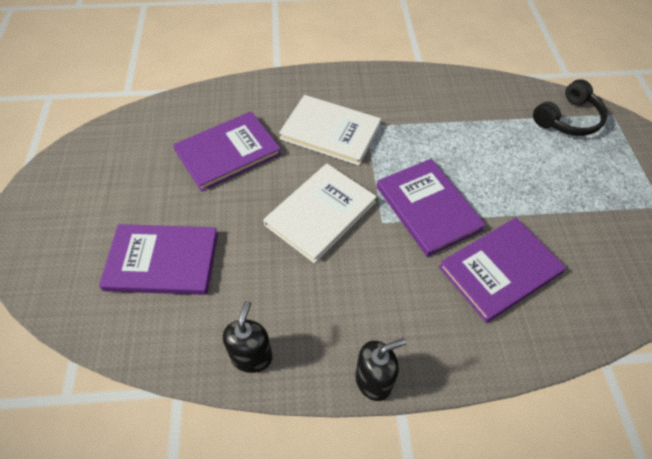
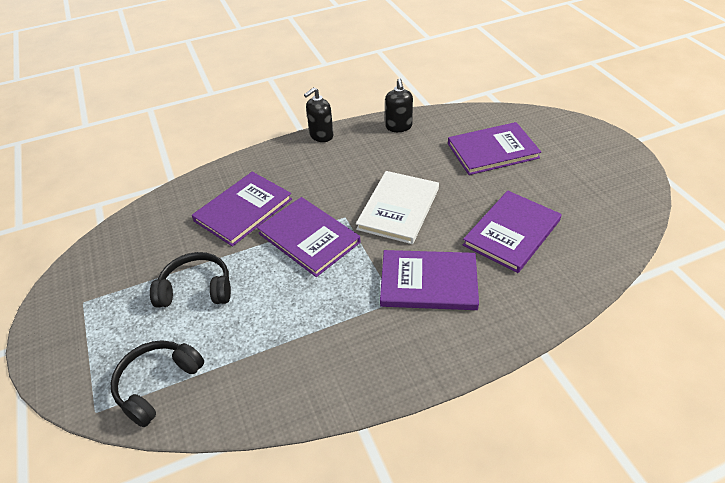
camera: 165 degrees right, 10 degrees down
white book [279,95,381,166] -> purple book [380,250,479,310]
none -> black headphones [150,252,231,308]

